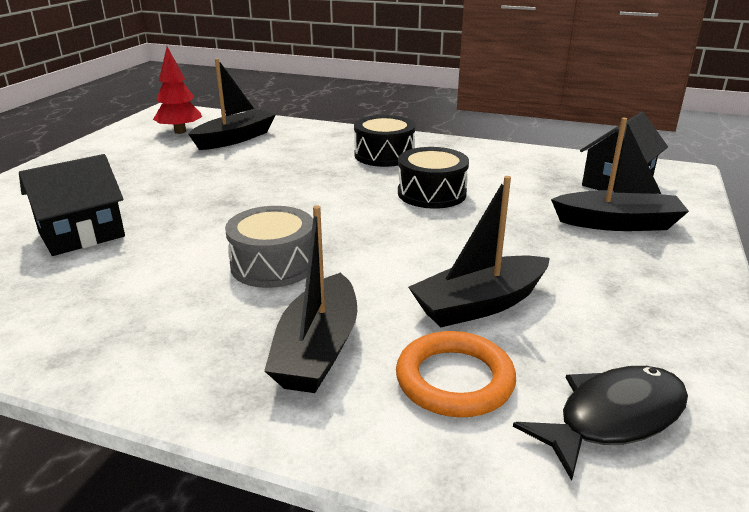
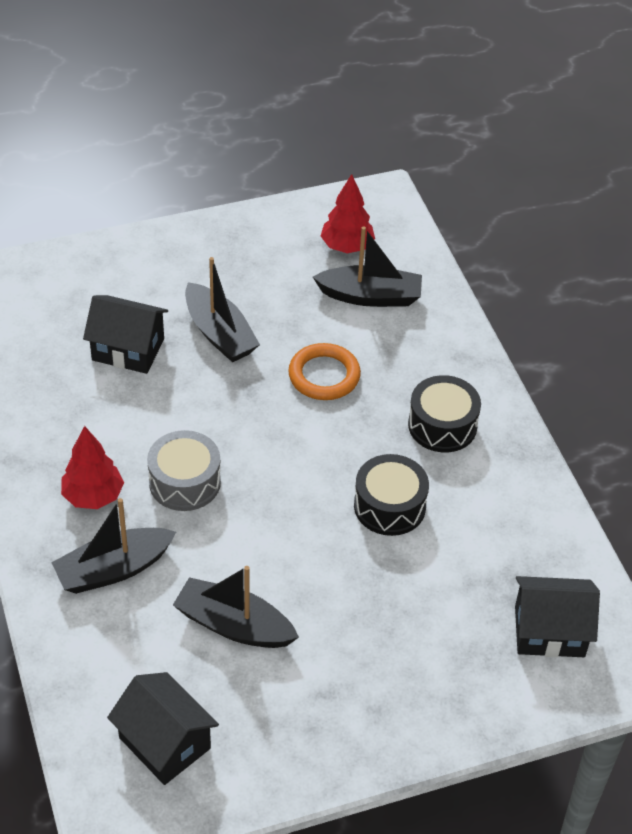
camera: 50 degrees right, 20 degrees up
orange ring [396,331,516,417] -> orange ring moved to [288,343,361,400]
black fish [513,366,688,481] -> black house [107,672,219,785]
black boat [551,118,689,231] -> black boat moved to [185,257,260,362]
none -> red tree [61,426,124,509]

